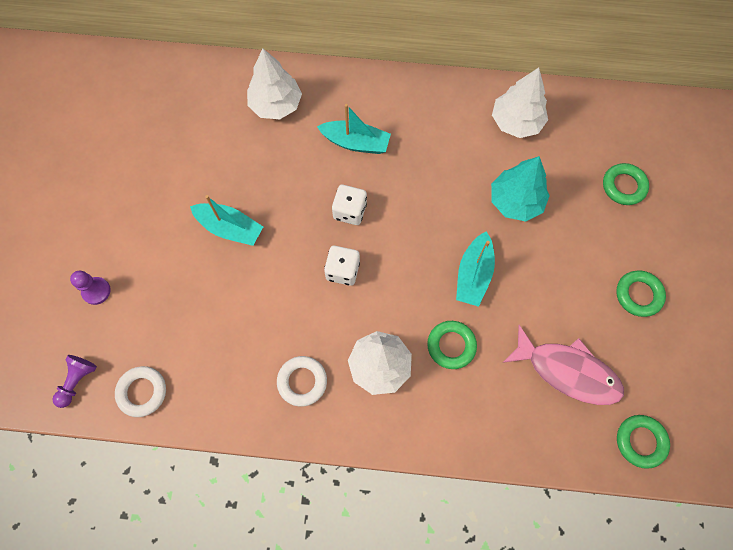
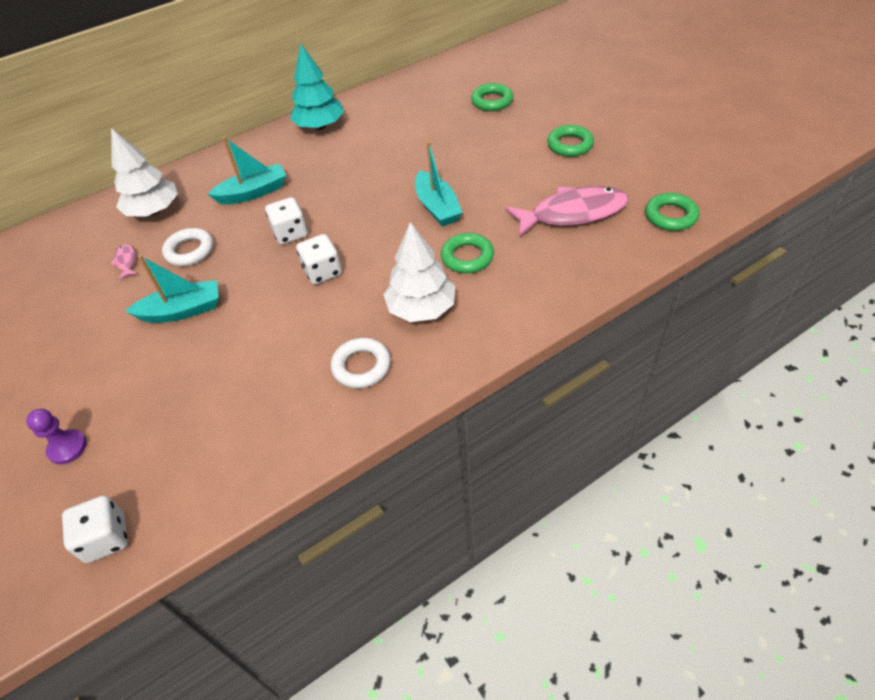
camera: 35 degrees left, 20 degrees down
purple pawn [52,355,97,408] -> white dice [62,495,128,563]
white ring [115,366,166,417] -> white ring moved to [162,228,213,266]
turquoise tree [491,156,550,222] -> turquoise tree moved to [290,44,344,130]
white tree [492,68,548,138] -> none
none -> pink fish [110,244,137,280]

